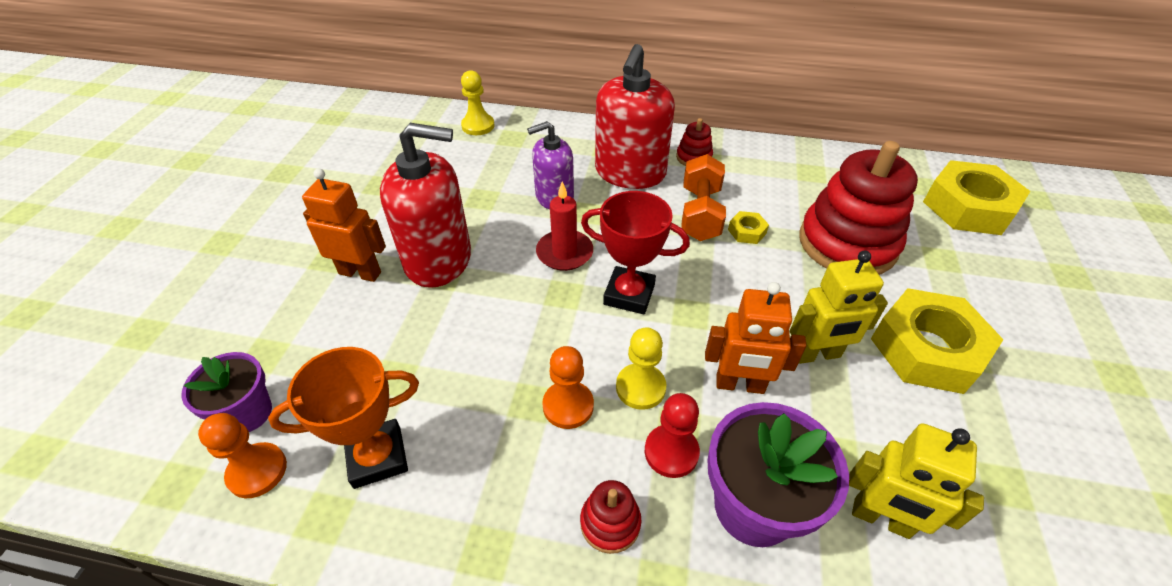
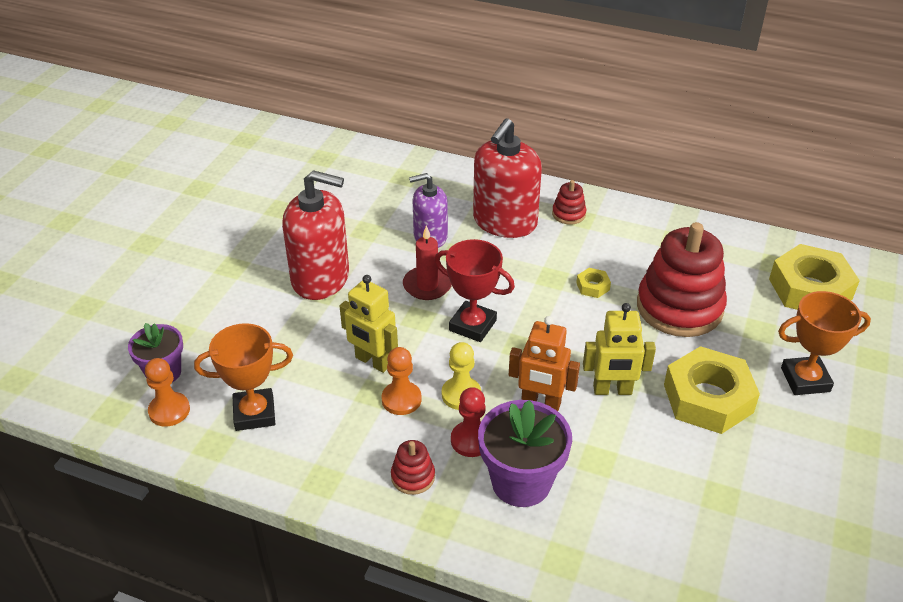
camera: 10 degrees right, 5 degrees down
orange robot [302,168,386,282] -> none
yellow pawn [461,70,495,135] -> none
orange dumbbell [681,154,726,241] -> none
yellow robot [849,423,984,539] -> yellow robot moved to [340,275,398,373]
none -> orange trophy [778,291,871,395]

